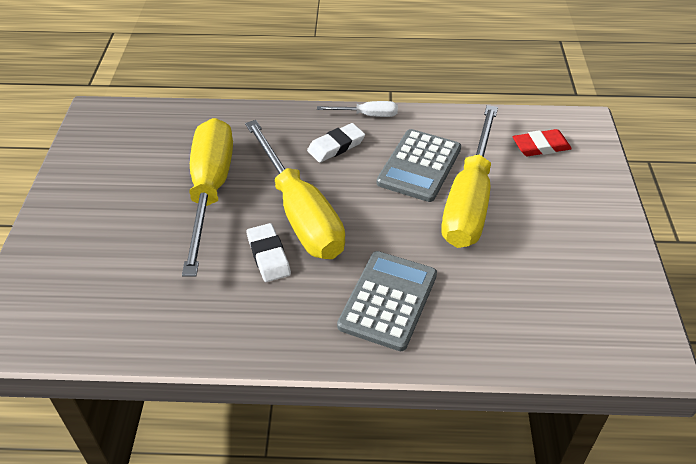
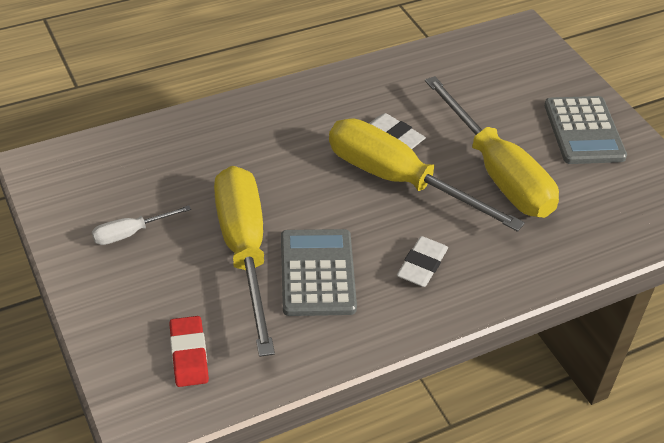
camera: 150 degrees right, 0 degrees up
white screwdriver [317,101,398,117] -> white screwdriver moved to [92,205,191,245]
grey calculator [337,251,437,351] -> grey calculator moved to [544,96,627,164]
red eraser [513,129,572,156] -> red eraser turned 60 degrees counterclockwise [169,316,209,387]

